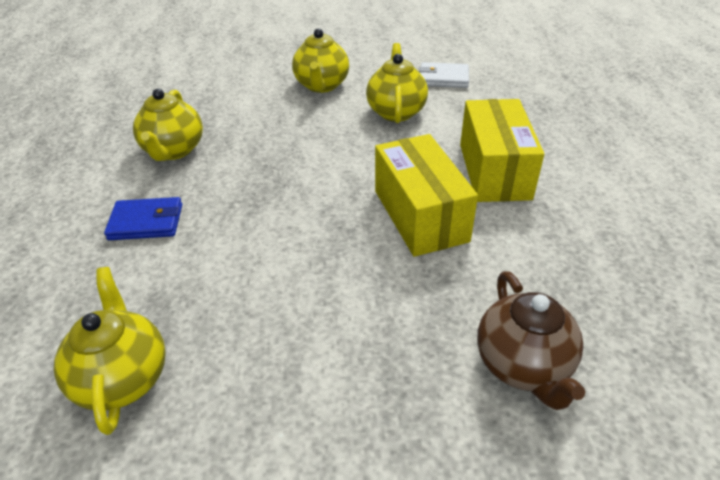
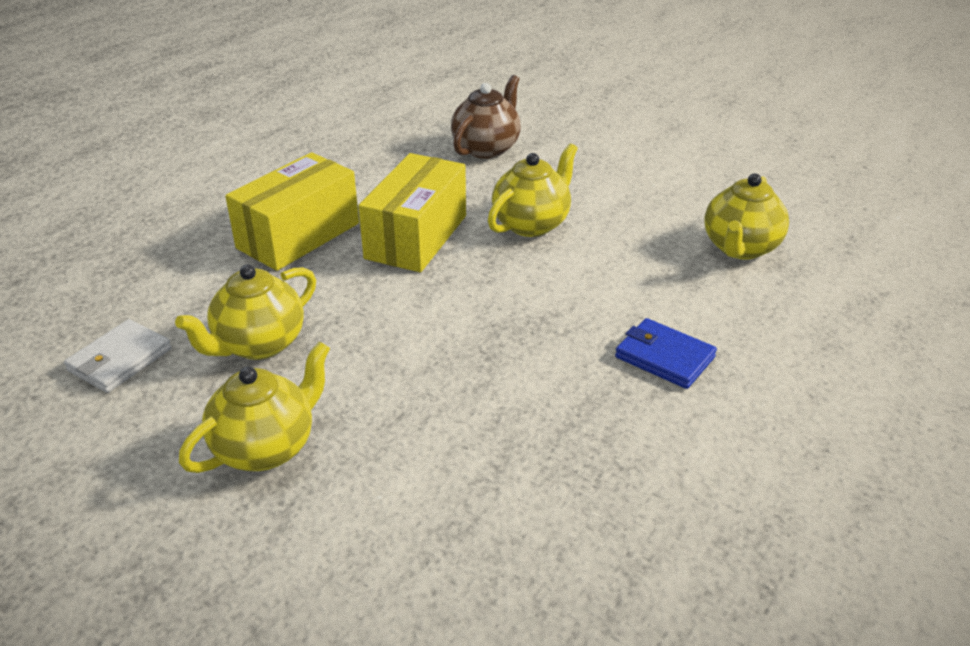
camera: 140 degrees left, 5 degrees down
yellow teapot [133,89,203,161] -> yellow teapot moved to [488,143,578,237]
white wallet [419,62,469,88] -> white wallet turned 75 degrees clockwise [64,319,171,393]

